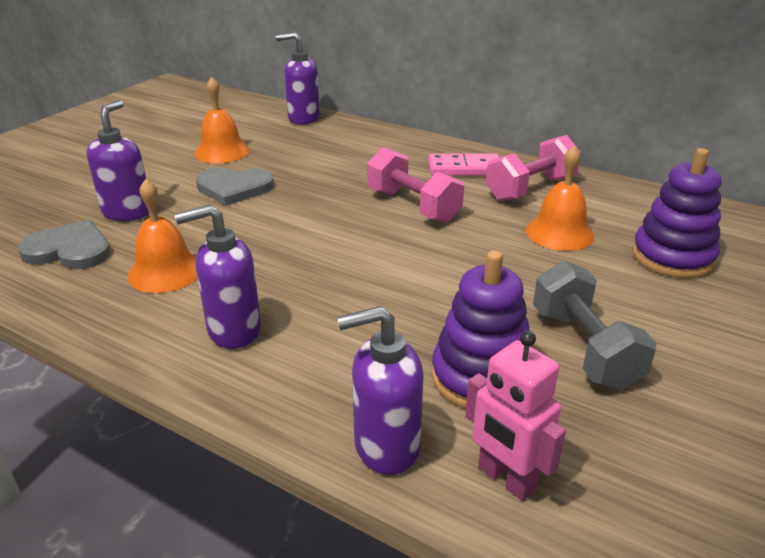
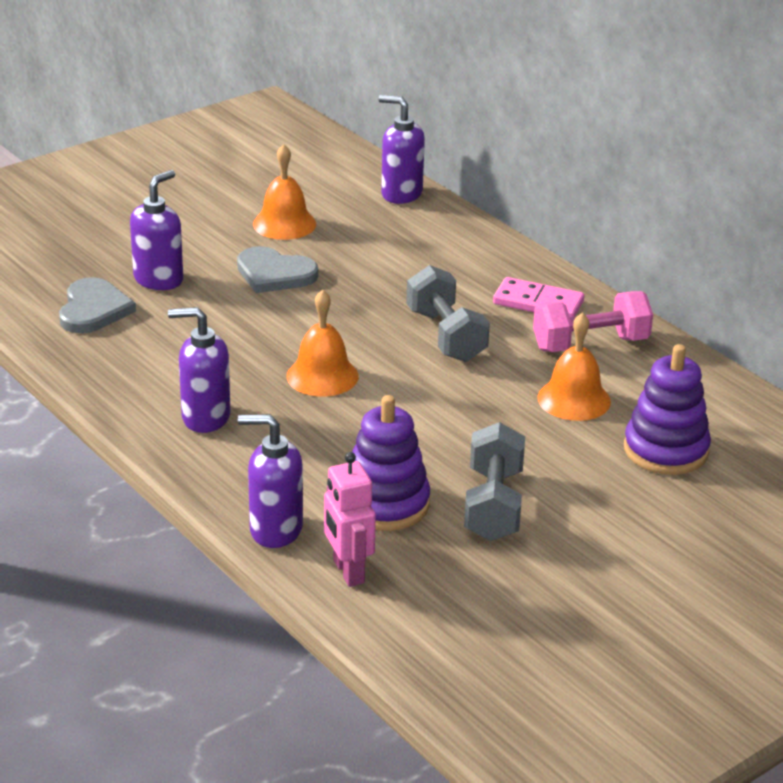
camera: 20 degrees right, 0 degrees up
grey heart [18,220,111,269] -> grey heart turned 60 degrees clockwise [59,277,136,333]
orange bell [127,179,197,293] -> orange bell moved to [286,289,359,397]
pink dumbbell [367,147,464,223] -> grey dumbbell [406,265,490,362]

